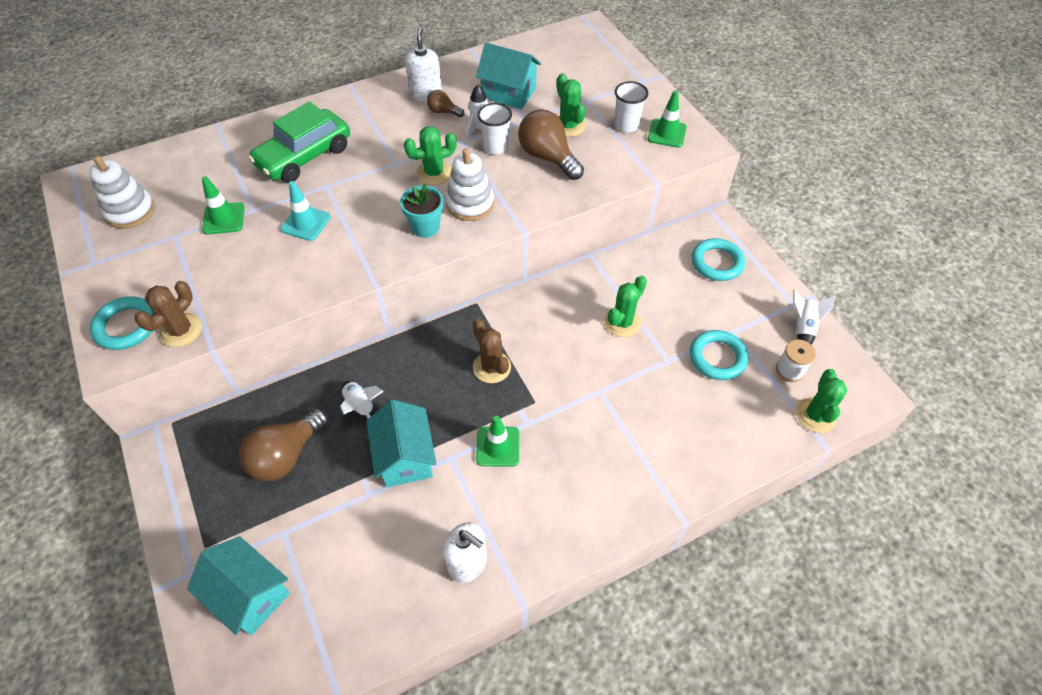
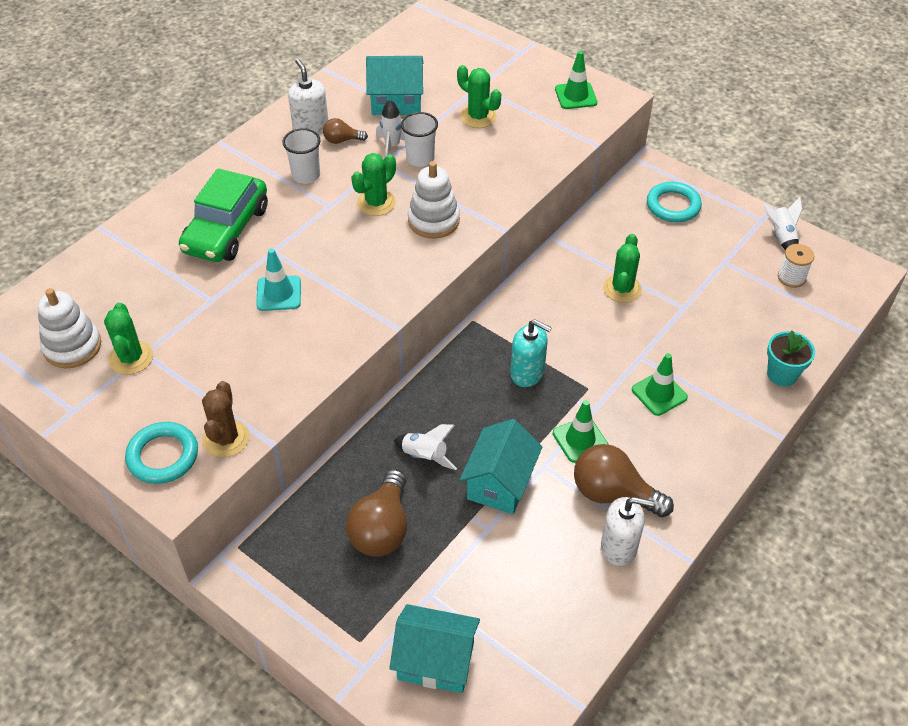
camera: 25 degrees left, 5 degrees down
green traffic cone [202,176,245,235] -> green traffic cone moved to [632,353,688,416]
turquoise house [367,400,436,487] -> turquoise house turned 60 degrees clockwise [460,419,542,514]
turquoise flower pot [400,183,443,238] -> turquoise flower pot moved to [767,330,815,386]
brown cactus [473,319,511,383] -> turquoise soap dispenser [511,319,552,387]
brown light bulb [518,109,584,180] -> brown light bulb moved to [574,444,674,517]
white cup [614,81,648,132] -> white cup moved to [282,128,321,184]
turquoise ring [690,330,748,380] -> none
green cactus [796,369,847,433] -> green cactus moved to [104,302,153,375]

